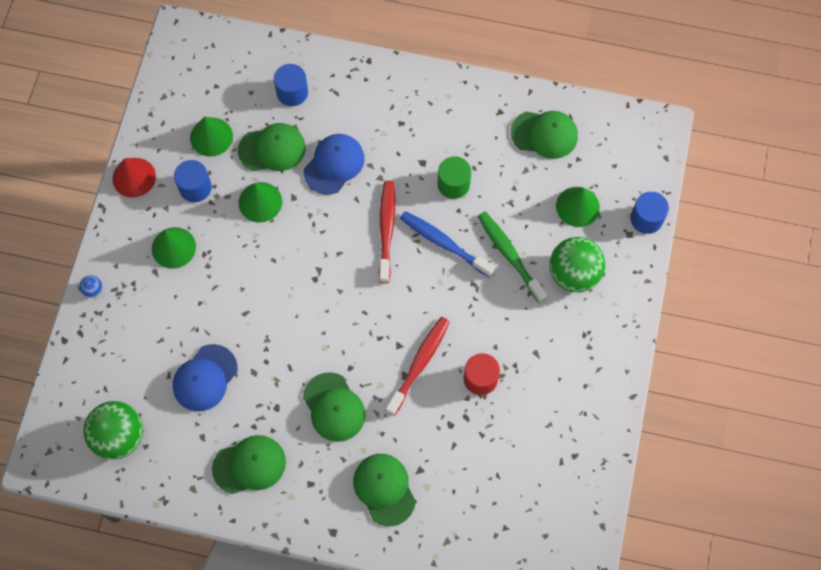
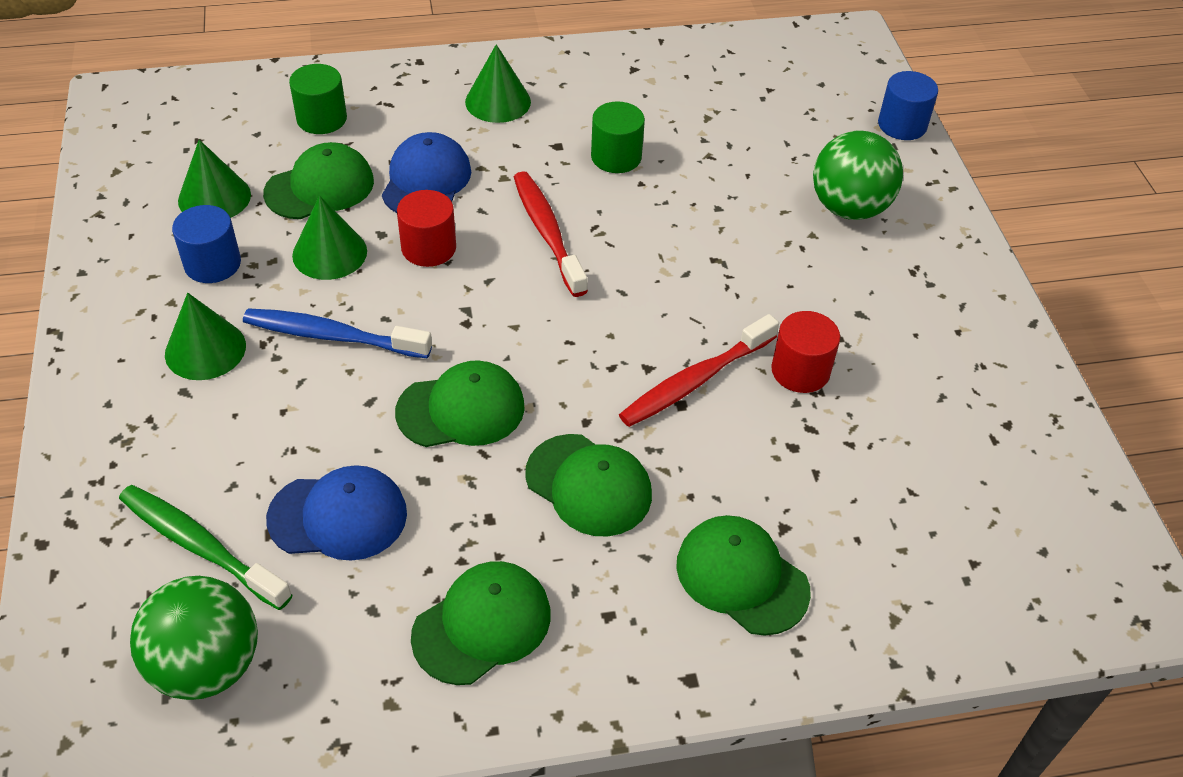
camera: 25 degrees left, 20 degrees down
blue ball [79,275,102,297] -> none
red cone [112,158,156,198] -> none
blue cap [173,344,238,411] -> blue cap turned 105 degrees counterclockwise [266,465,407,561]
blue cylinder [274,64,308,106] -> green cylinder [289,64,347,134]
red toothbrush [386,317,450,416] -> red toothbrush turned 135 degrees counterclockwise [619,314,779,427]
blue toothbrush [400,211,495,277] -> blue toothbrush moved to [243,308,432,358]
green toothbrush [478,212,547,303] -> green toothbrush moved to [119,485,292,610]
green cap [511,111,578,159] -> green cap moved to [395,360,525,447]
green cone [556,187,600,227] -> green cone moved to [465,44,531,123]
none -> red cylinder [397,190,456,267]

